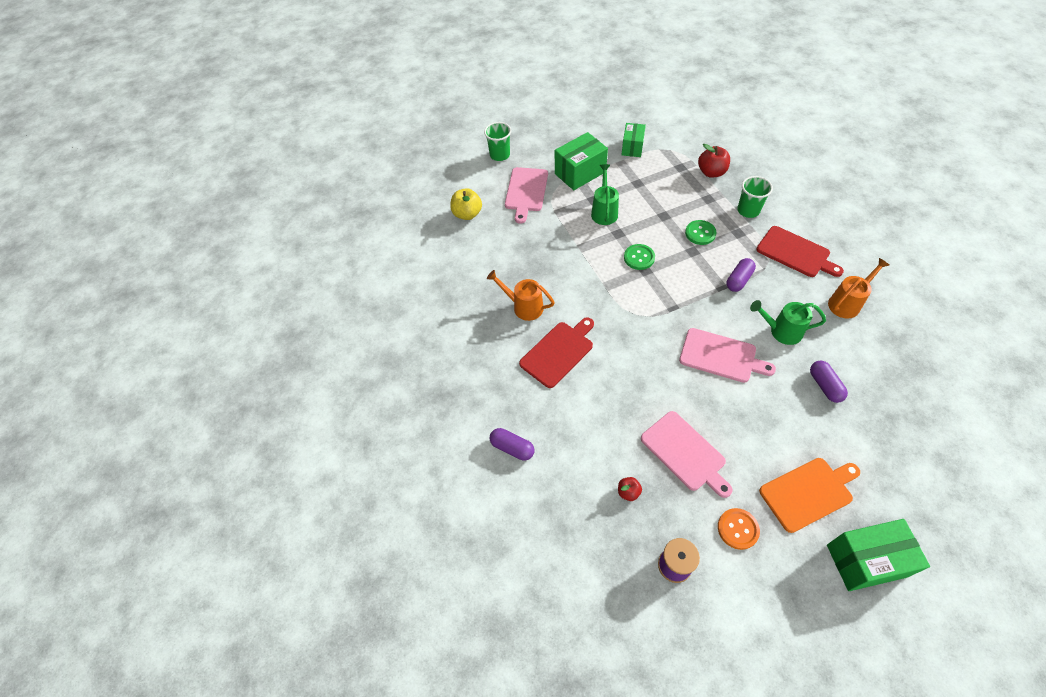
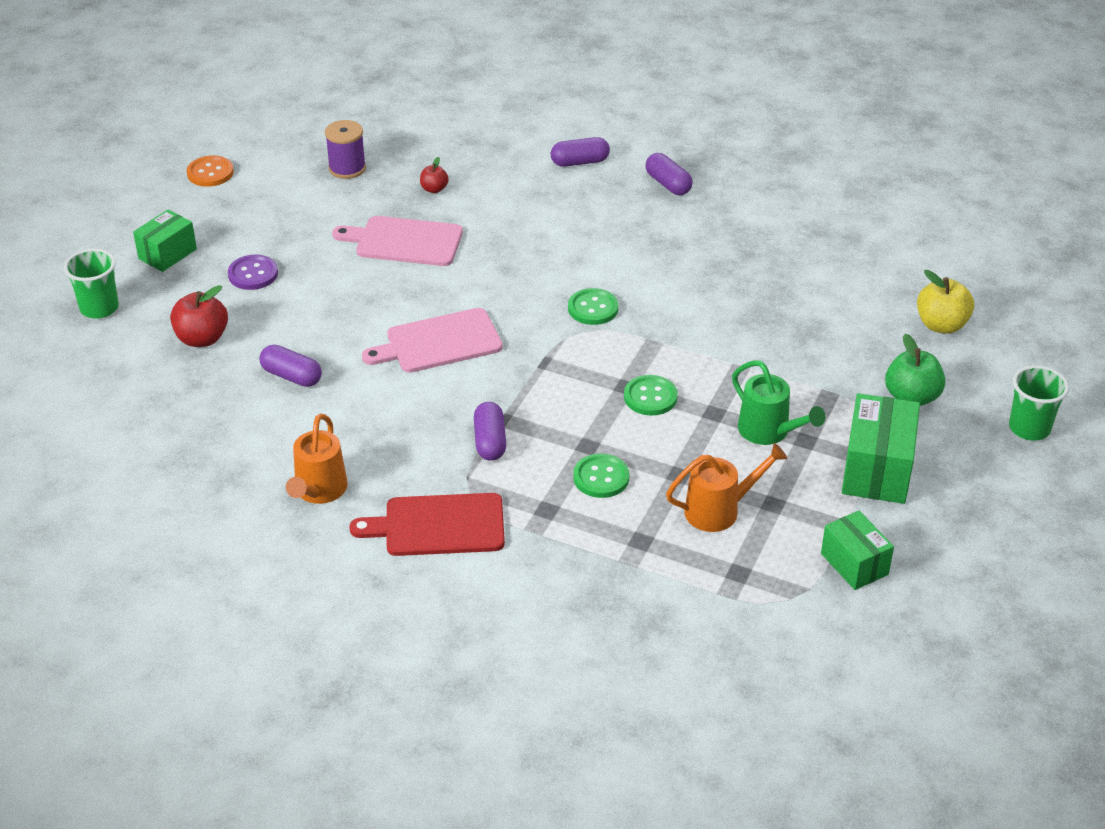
camera: 135 degrees right, 15 degrees down
orange watering can [487,270,555,321] -> orange watering can moved to [666,443,788,532]
pink cutting board [505,167,548,224] -> green apple [885,334,945,406]
red cutting board [519,317,594,388] -> none
red apple [698,144,730,177] -> red apple moved to [170,285,228,347]
orange button [718,508,760,550] -> orange button moved to [187,155,234,187]
green cup [737,176,773,218] -> green cup moved to [64,249,119,319]
green watering can [750,300,826,345] -> none
orange cutting board [759,458,860,533] -> purple button [228,254,278,290]
green box [827,519,930,591] -> green box [133,210,197,272], size x0.64
none -> green button [568,288,619,325]
none -> purple capsule [645,153,693,195]

